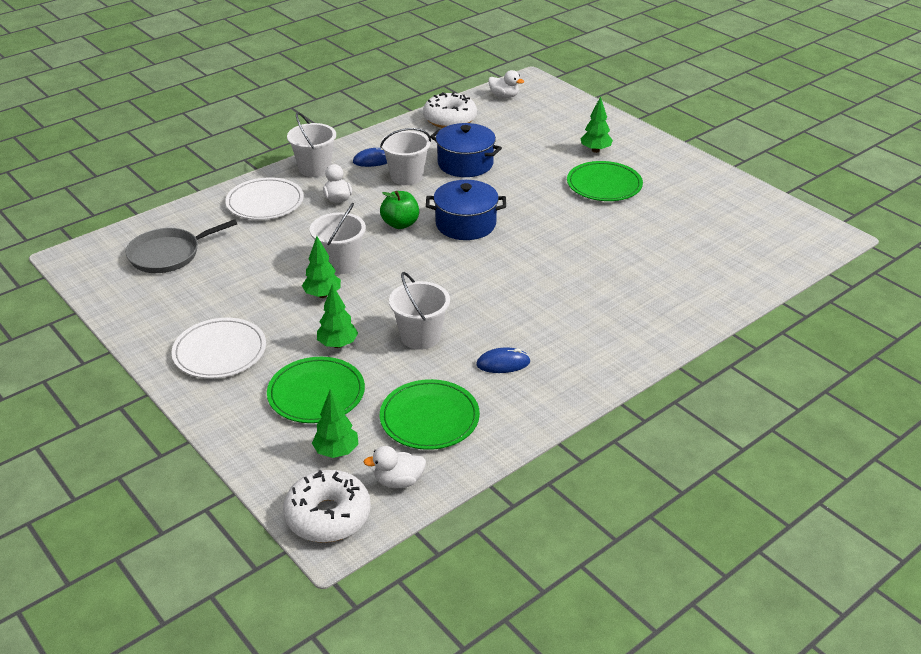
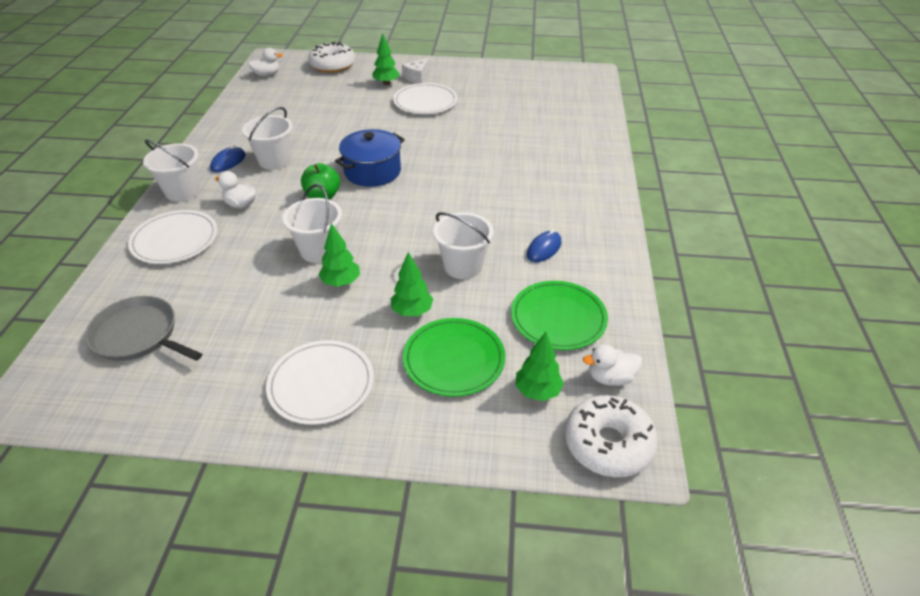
camera: 45 degrees left, 5 degrees up
grey pan [126,219,237,273] -> grey pan turned 105 degrees clockwise [85,296,202,361]
white duck [363,446,426,488] -> white duck turned 45 degrees clockwise [583,344,642,386]
white donut [423,92,477,128] -> white donut moved to [308,42,355,73]
blue pot [430,123,502,177] -> none
green plate [567,161,643,201] -> white plate [393,83,457,114]
none -> white cheese [402,58,429,84]

